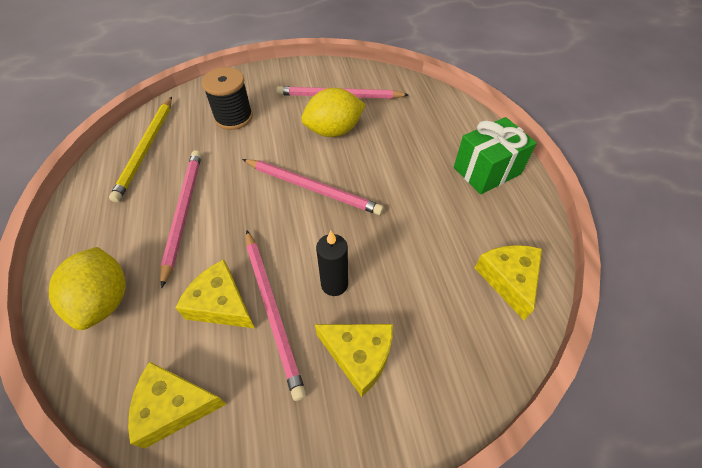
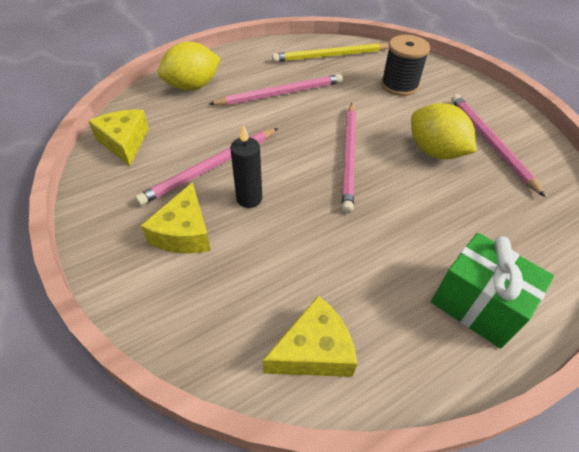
camera: 70 degrees right, 5 degrees down
yellow cheese [175,260,255,328] -> none

